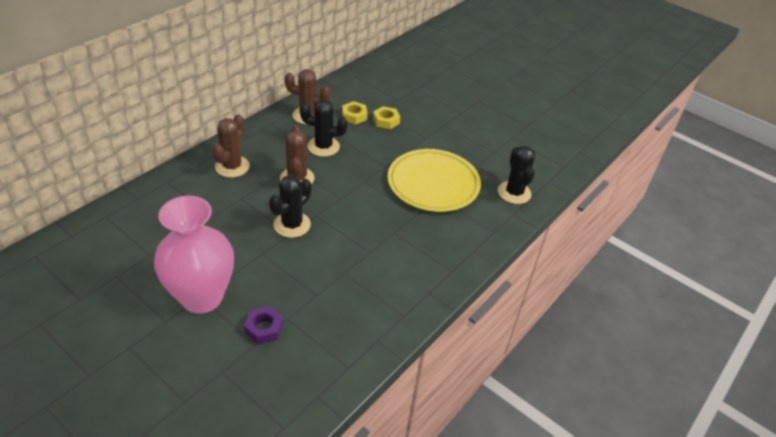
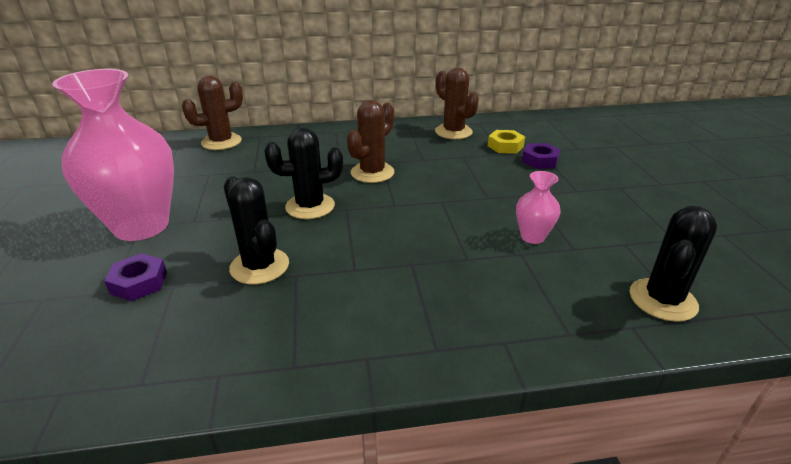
camera: 45 degrees right, 10 degrees down
brown cactus [212,114,250,178] -> brown cactus moved to [182,76,243,150]
black cactus [300,100,348,157] -> black cactus moved to [224,176,289,284]
yellow nut [373,106,400,129] -> purple nut [522,143,561,169]
yellow plate [388,149,481,212] -> pink vase [516,171,561,244]

